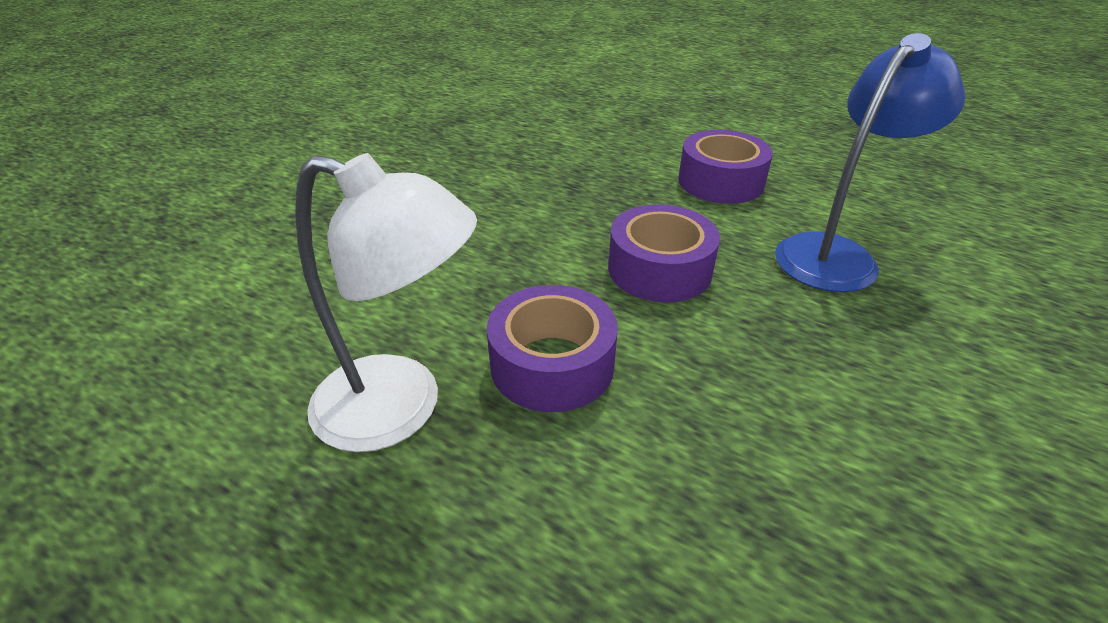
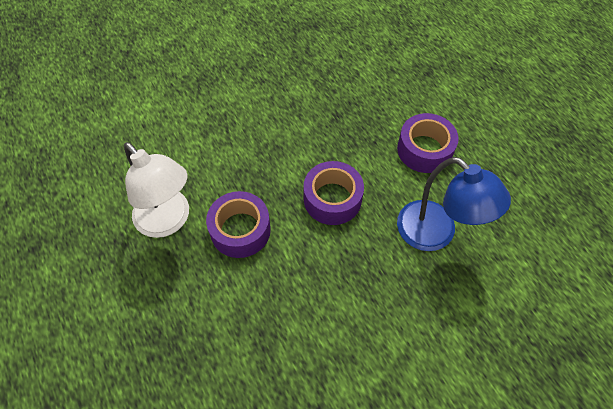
camera: 30 degrees right, 20 degrees up
blue lamp [775,33,966,292] -> blue lamp turned 60 degrees clockwise [397,157,511,251]

